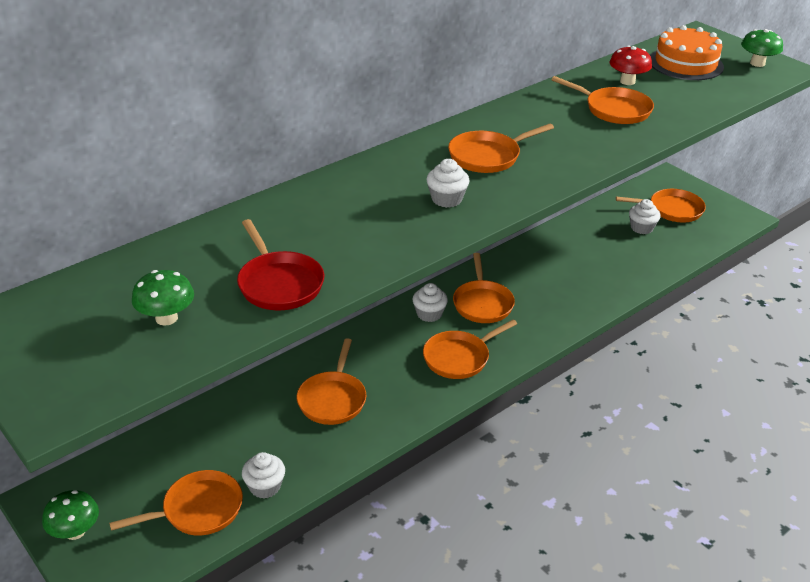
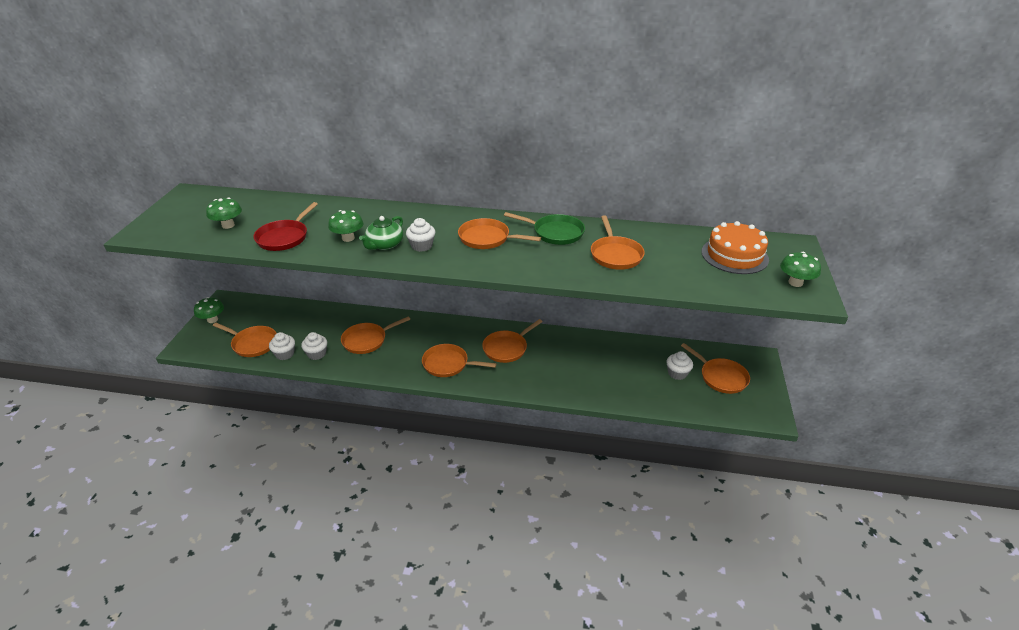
camera: 50 degrees right, 0 degrees up
white cupcake [413,283,448,322] -> white cupcake moved to [301,332,327,360]
red mushroom [609,46,652,85] -> none
none -> green mushroom [328,210,363,242]
none -> green teapot [359,216,403,250]
none -> green pan [504,212,585,245]

